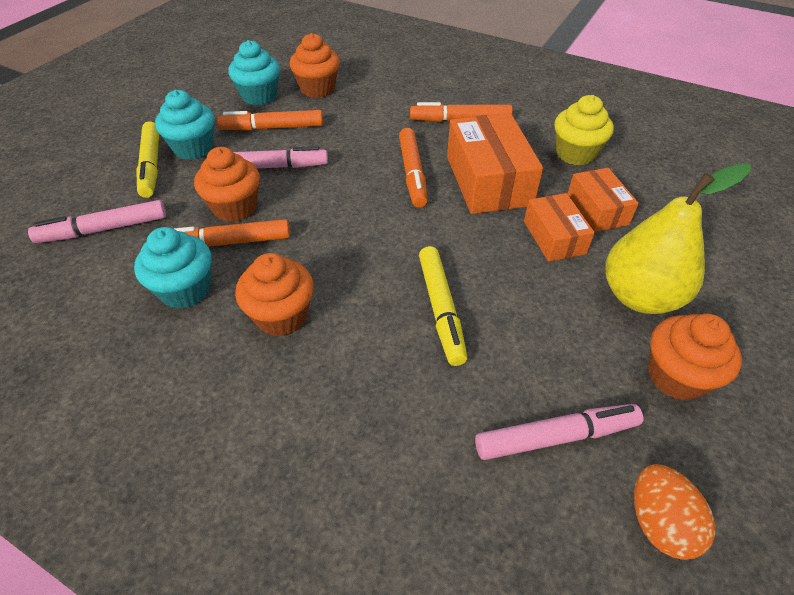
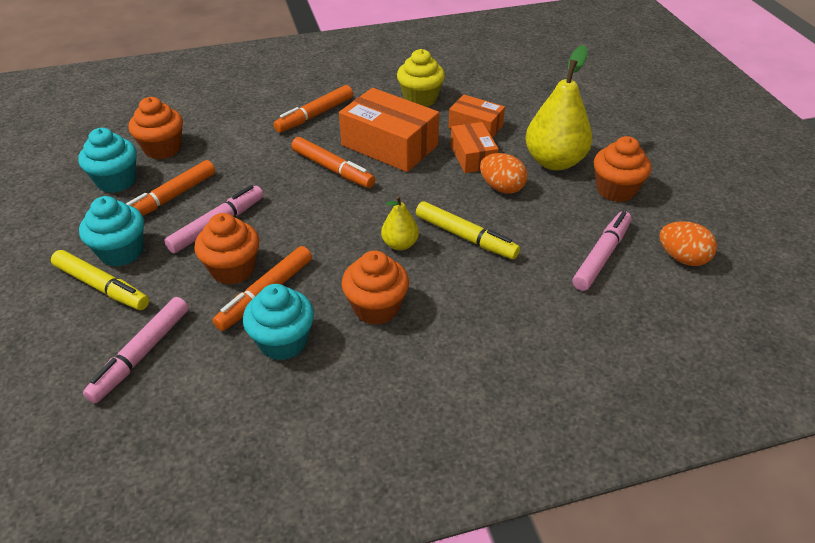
camera: 45 degrees left, 5 degrees down
orange box [524,193,595,262] -> orange box turned 45 degrees clockwise [450,122,499,173]
none -> yellow pear [381,195,419,250]
none -> orange egg [480,153,528,194]

